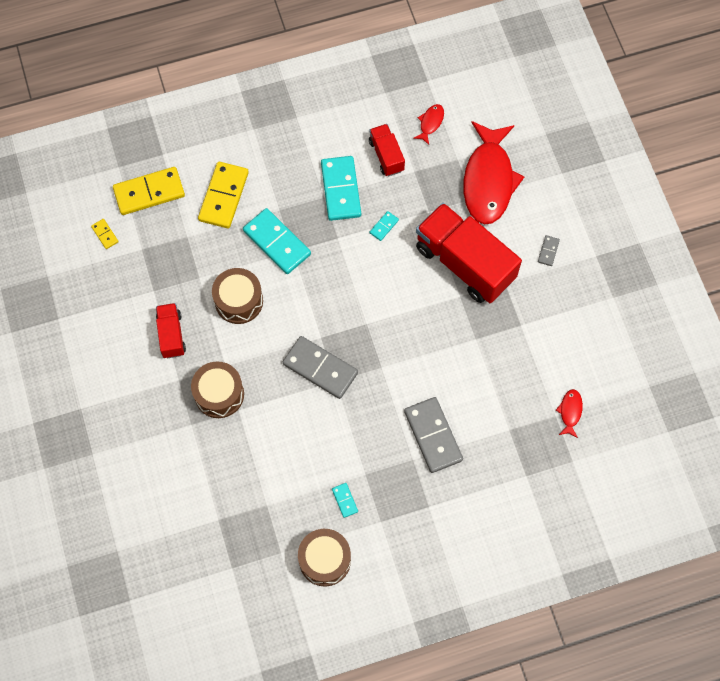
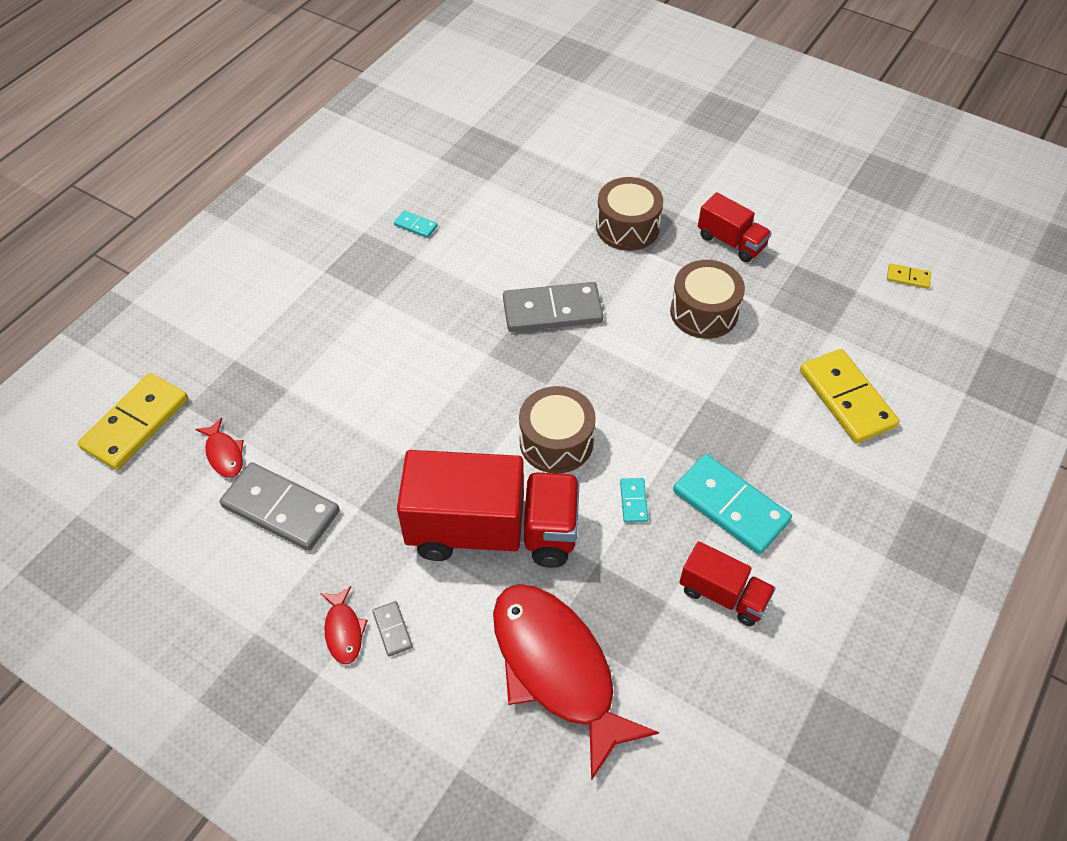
camera: 140 degrees right, 15 degrees down
yellow domino [113,167,185,215] -> yellow domino moved to [78,373,188,470]
turquoise domino [243,208,311,274] -> none
brown drum [298,529,351,586] -> brown drum moved to [519,386,596,474]
grey domino [404,397,463,473] -> grey domino moved to [220,462,339,551]
red fish [413,104,444,145] -> red fish moved to [320,586,368,664]

